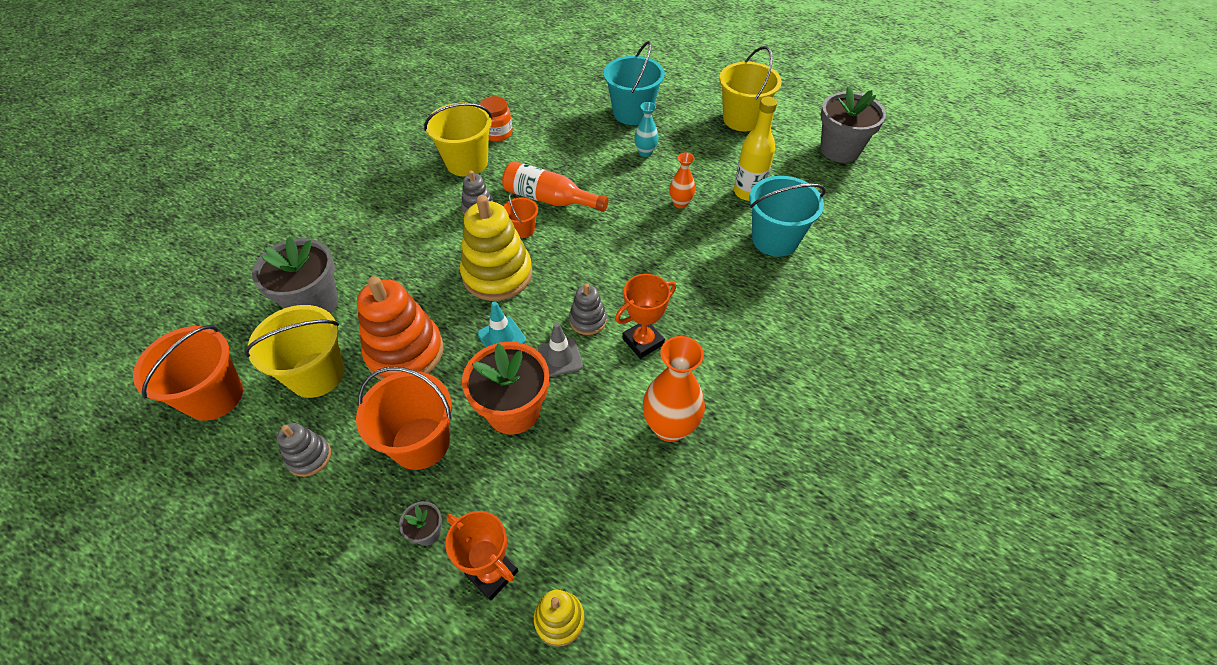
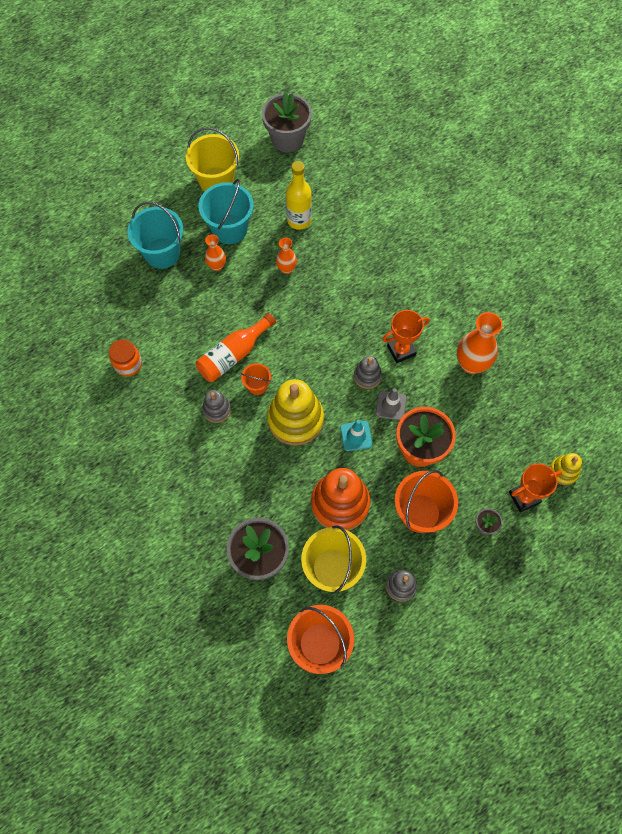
camera: 65 degrees left, 15 degrees up
yellow bucket [424,103,492,176] -> none
orange trophy [615,274,676,359] -> orange trophy turned 75 degrees clockwise [382,310,430,363]
turquoise vase [634,102,659,157] -> orange vase [205,234,226,271]
turquoise bucket [749,176,826,257] -> turquoise bucket moved to [199,179,253,244]

